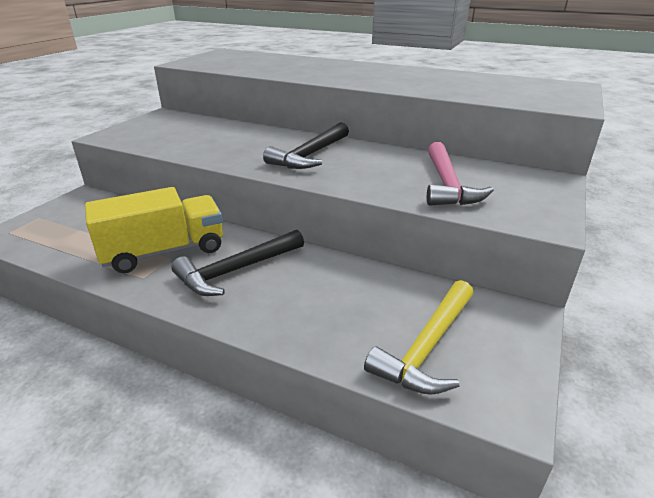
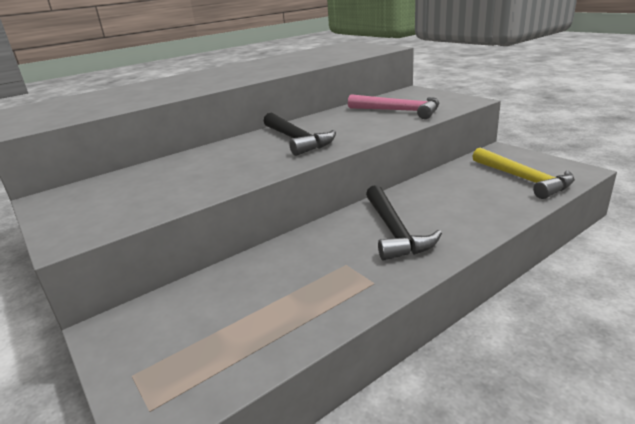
camera: 60 degrees left, 5 degrees down
yellow truck [85,187,223,273] -> none

